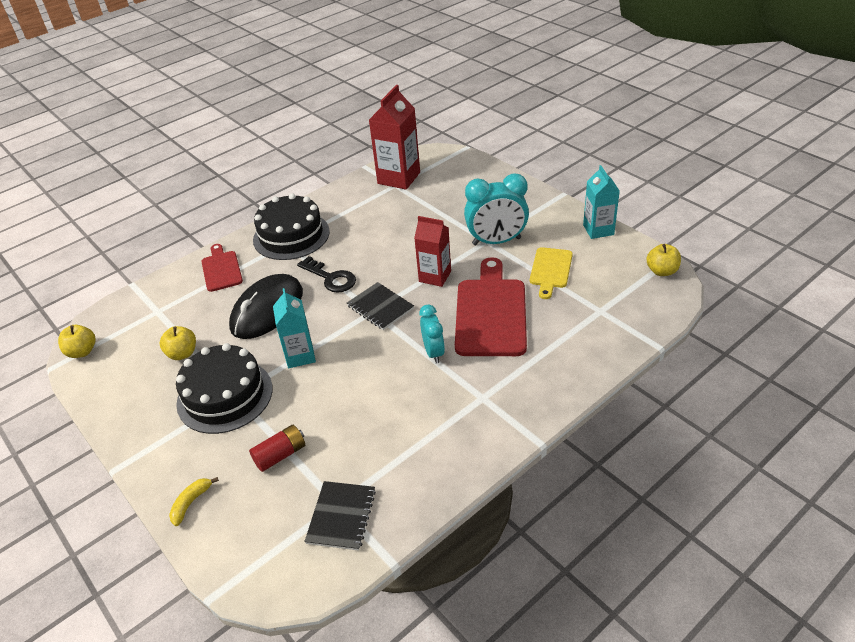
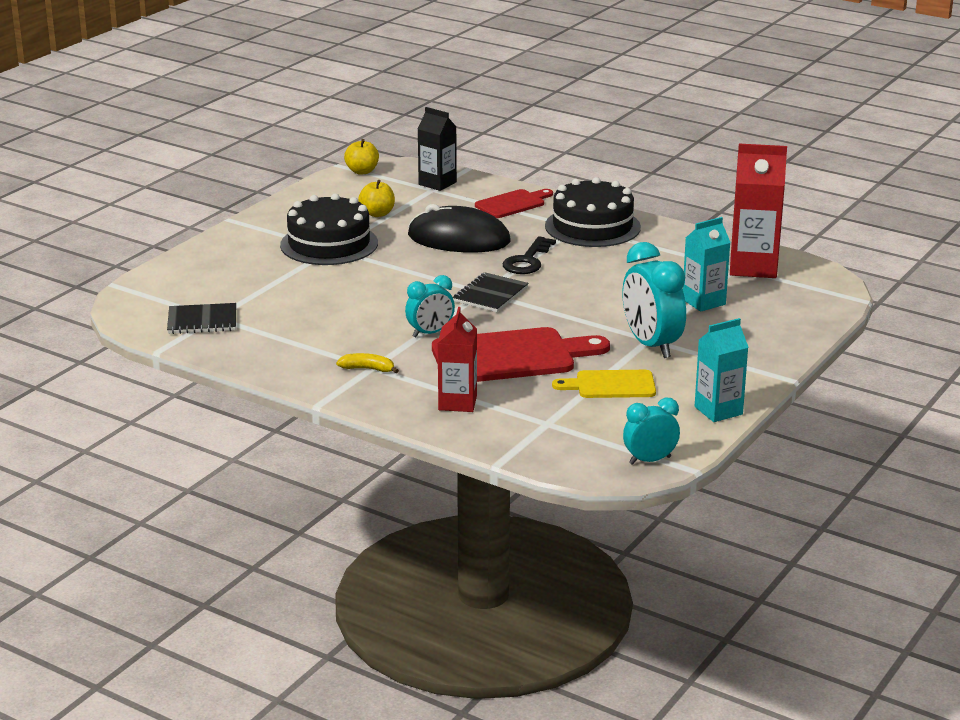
camera: 70 degrees right, 15 degrees down
yellow banana [169,477,219,526] -> yellow banana moved to [336,353,399,373]
red battery [249,425,305,472] -> none
turquoise carton [273,288,316,368] -> turquoise carton moved to [683,217,731,312]
red carton [414,216,451,287] -> red carton moved to [438,307,477,412]
yellow apple [646,244,681,276] -> turquoise clock [623,398,680,465]
none -> black carton [417,107,457,191]

